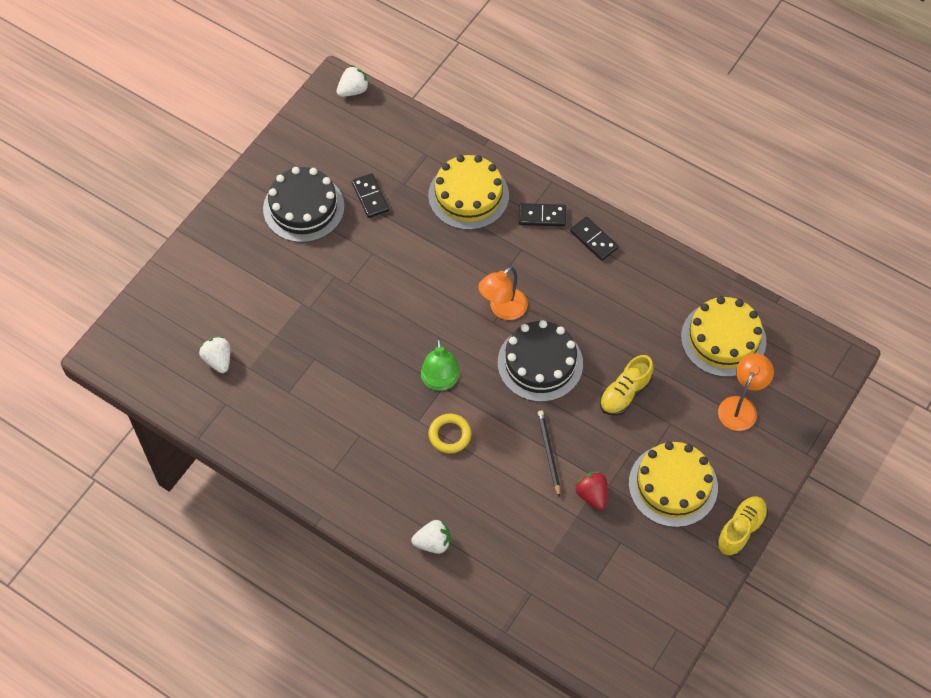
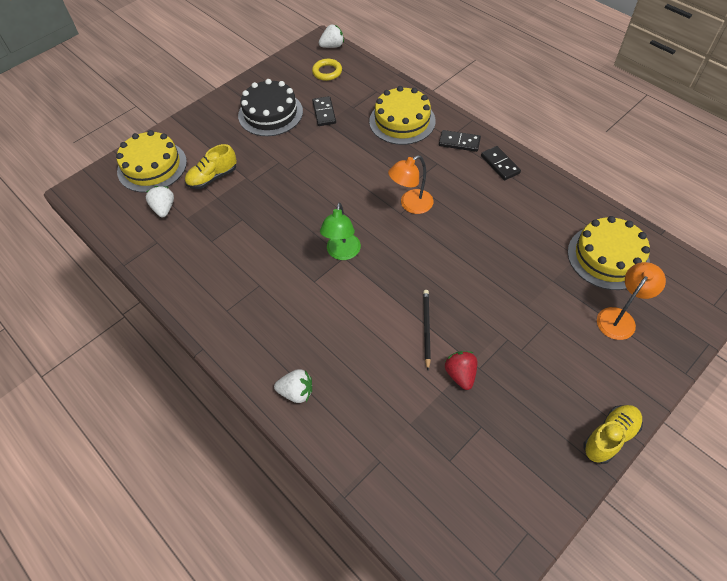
camera: 15 degrees right, 5 degrees down
yellow ring [429,414,471,453] -> yellow ring moved to [312,59,342,81]
black cake [498,320,583,402] -> none
yellow shoe [600,355,654,416] -> yellow shoe moved to [185,144,237,189]
yellow cake [629,442,718,527] -> yellow cake moved to [116,130,187,193]

